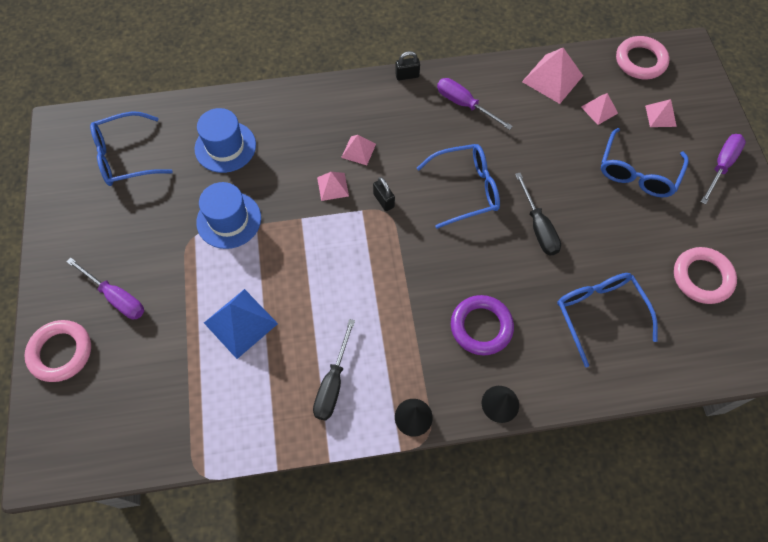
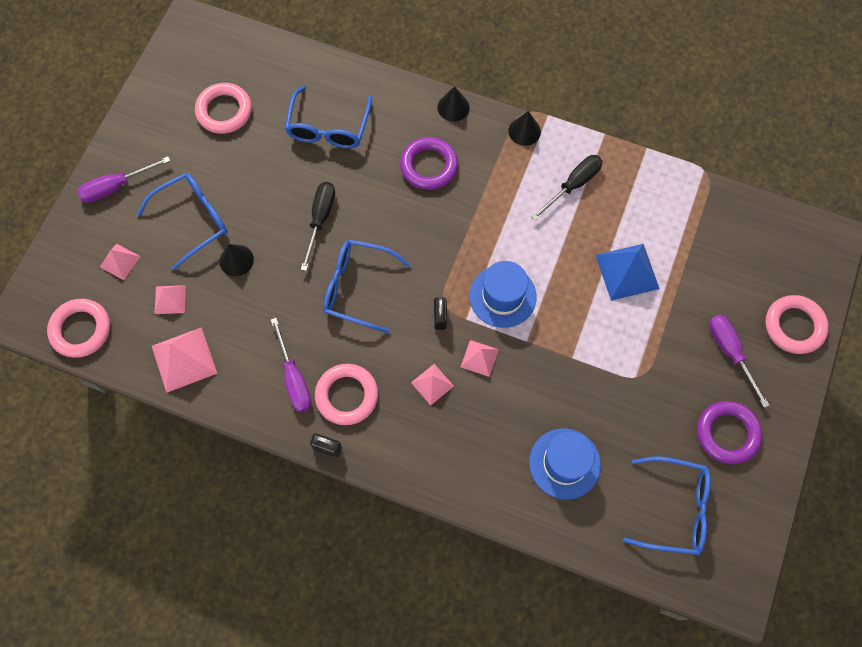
camera: 150 degrees left, 5 degrees up
blue hat [196,182,261,249] -> blue hat moved to [469,261,537,328]
none -> black cone [219,244,254,276]
none -> pink ring [315,364,378,425]
none -> purple ring [697,401,762,464]

